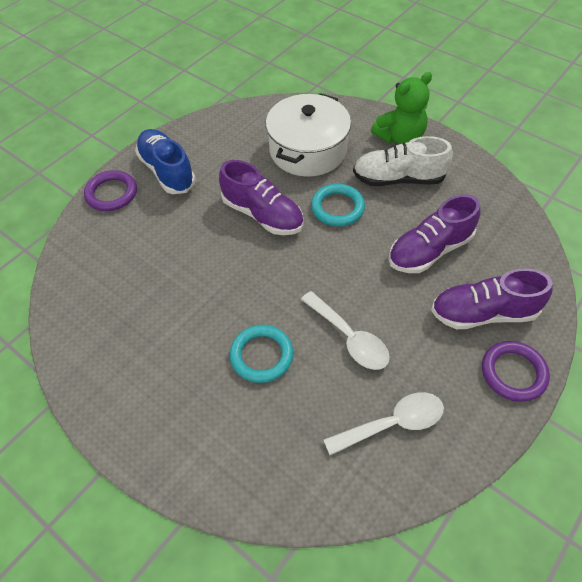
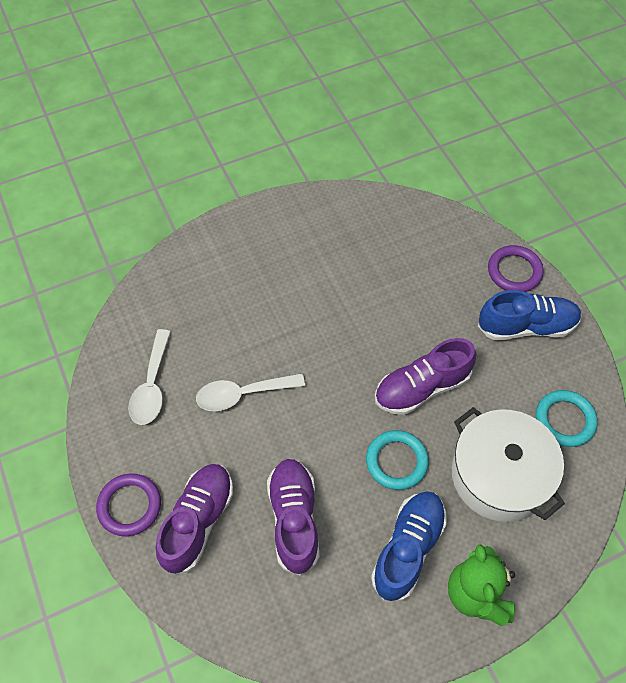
camera: 115 degrees right, 5 degrees up
turquoise ring [230,325,293,383] -> turquoise ring moved to [536,390,598,447]
white shoe [353,136,453,186] -> blue shoe [371,491,447,601]

